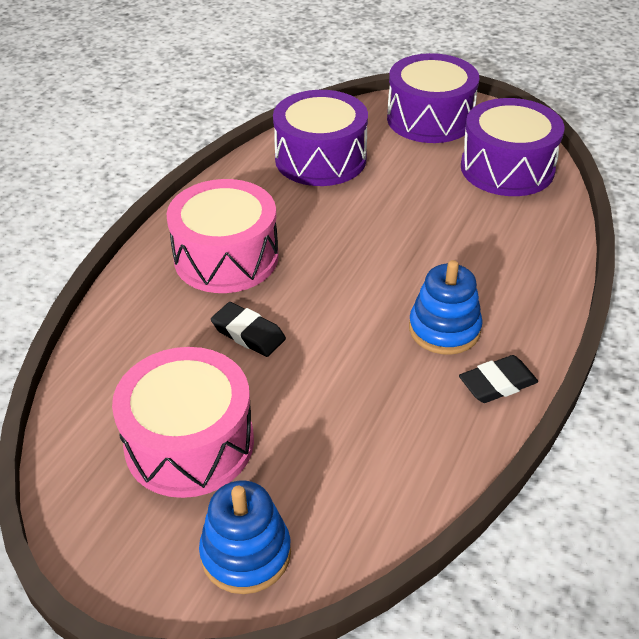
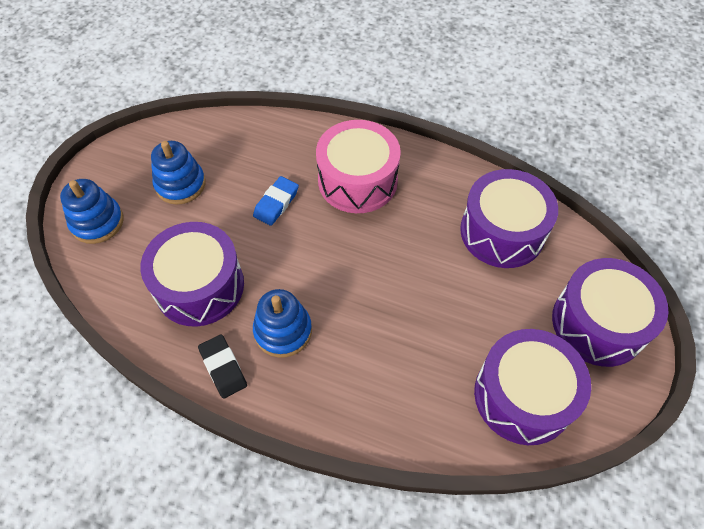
camera: 85 degrees right, 15 degrees up
pink drum [112,347,254,498] -> blue stacking toy [151,141,206,205]
black eraser [211,302,286,357] -> blue eraser [253,176,299,226]
none -> purple drum [140,222,244,327]

